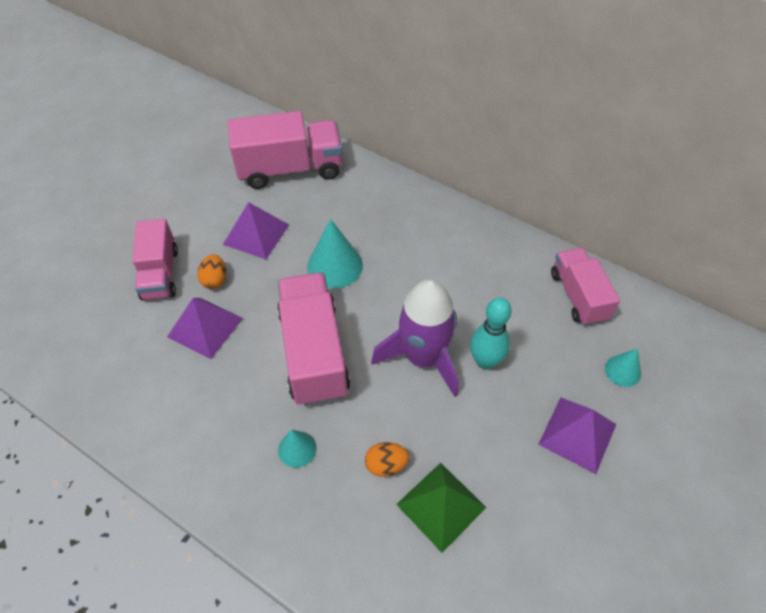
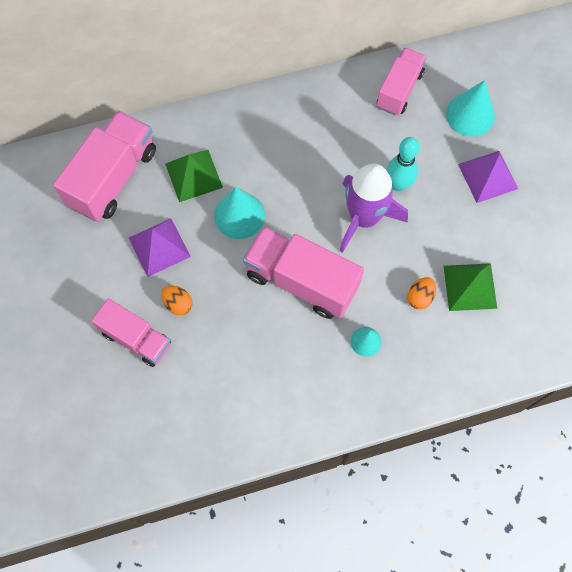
camera: 50 degrees left, 15 degrees up
purple pyramid [167,298,243,359] -> none
pink truck [551,248,620,326] -> pink truck turned 90 degrees clockwise [377,48,426,116]
turquoise cone [605,348,641,387] -> turquoise cone [446,80,495,137], size x1.74
none -> green pyramid [165,150,223,202]

